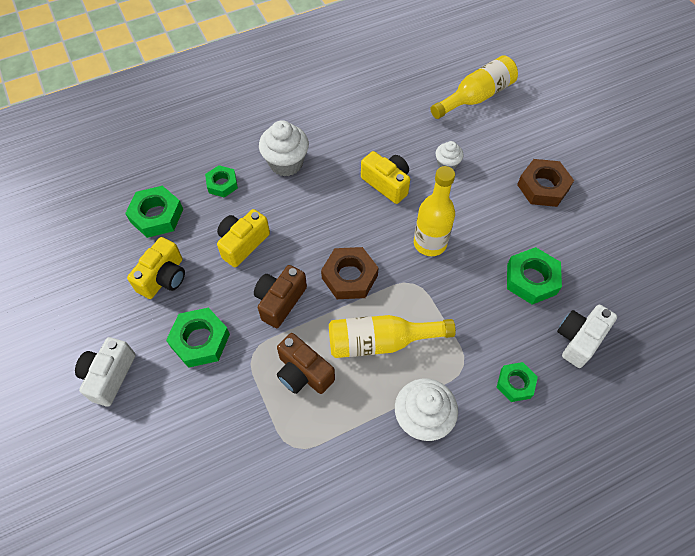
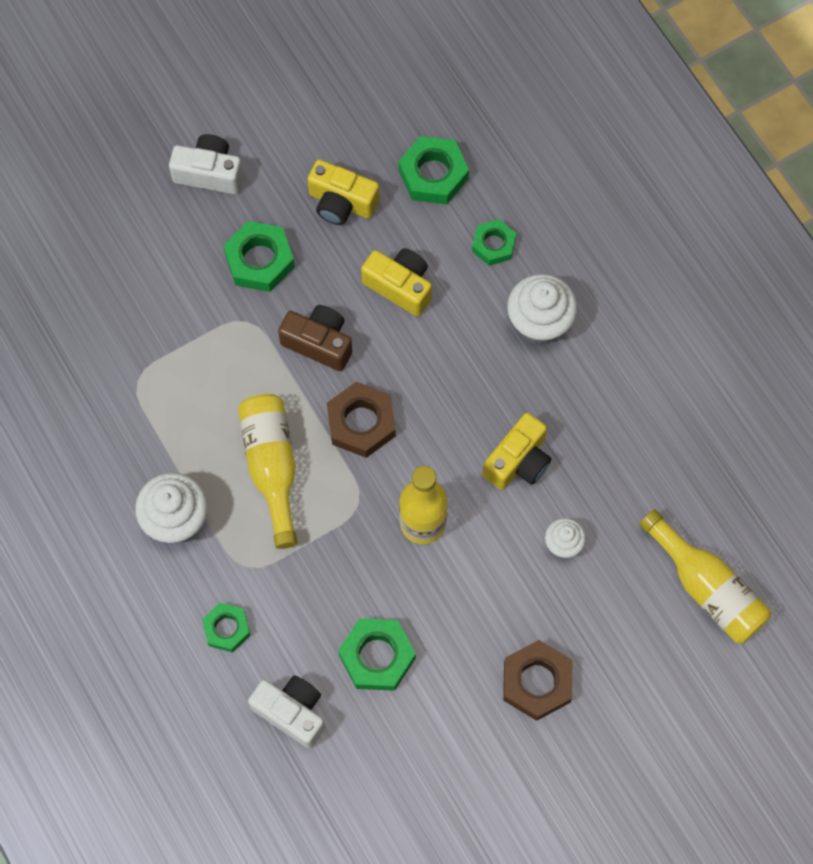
camera: 85 degrees right, 10 degrees up
brown camera [277,333,335,394] -> none

